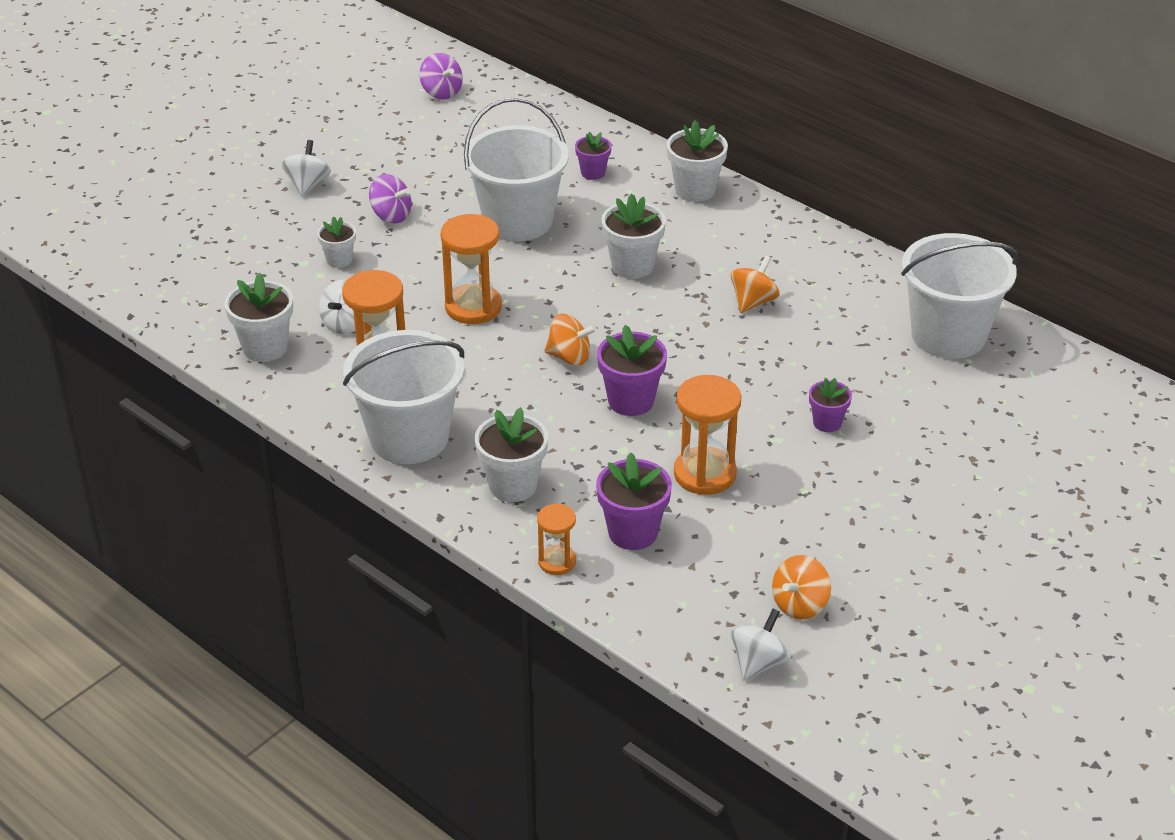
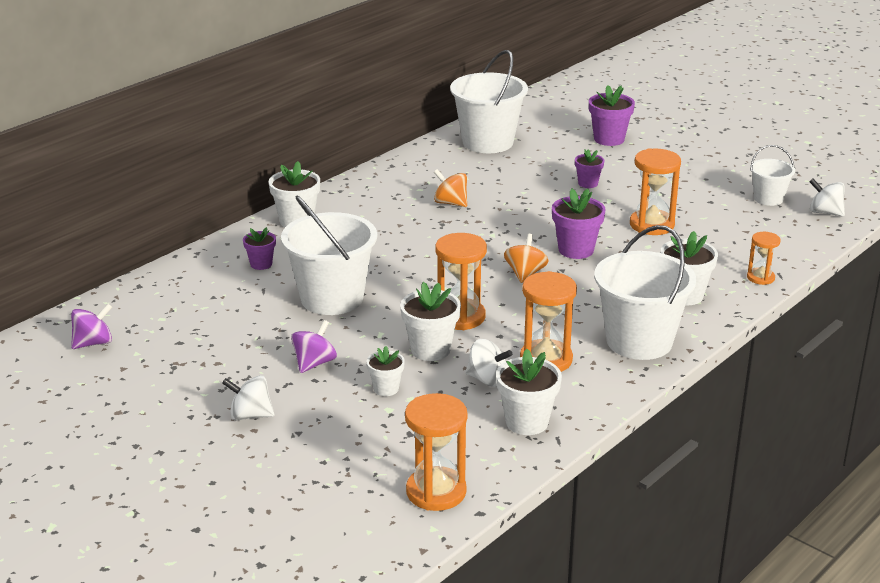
camera: 90 degrees left, 10 degrees down
purple flower pot [596,452,672,550] -> purple flower pot moved to [589,85,635,146]
white flower pot [601,193,666,279] -> white flower pot moved to [400,282,461,361]
orange spinning top [772,555,831,619] -> white bucket [750,145,795,206]
none -> orange hourglass [405,393,467,511]

